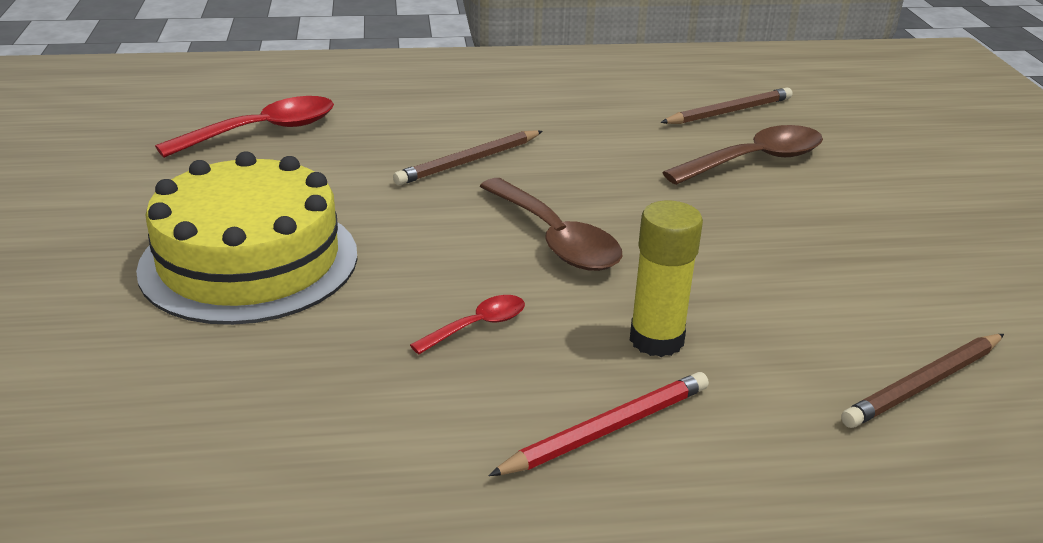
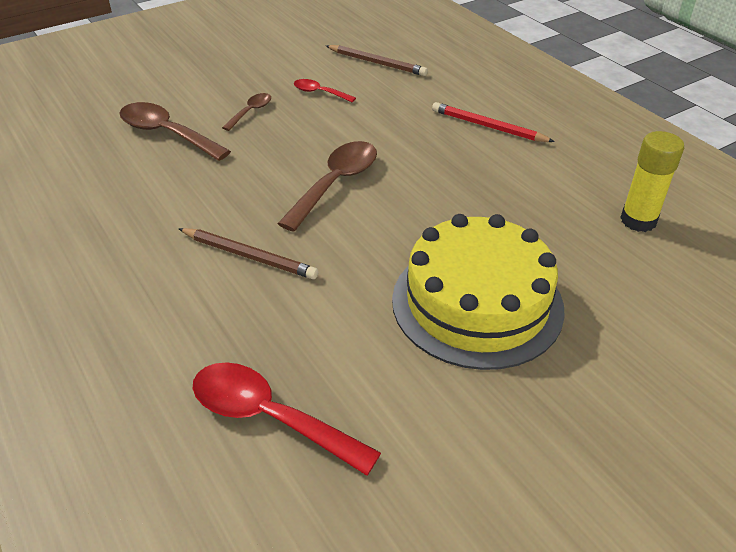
camera: 115 degrees left, 10 degrees up
red spoon [410,295,525,354] -> red spoon moved to [294,79,356,102]
yellow glue stick [630,201,703,357] -> yellow glue stick moved to [620,131,684,232]
brown pencil [660,87,792,124] -> none
none -> brown spoon [222,93,271,131]

